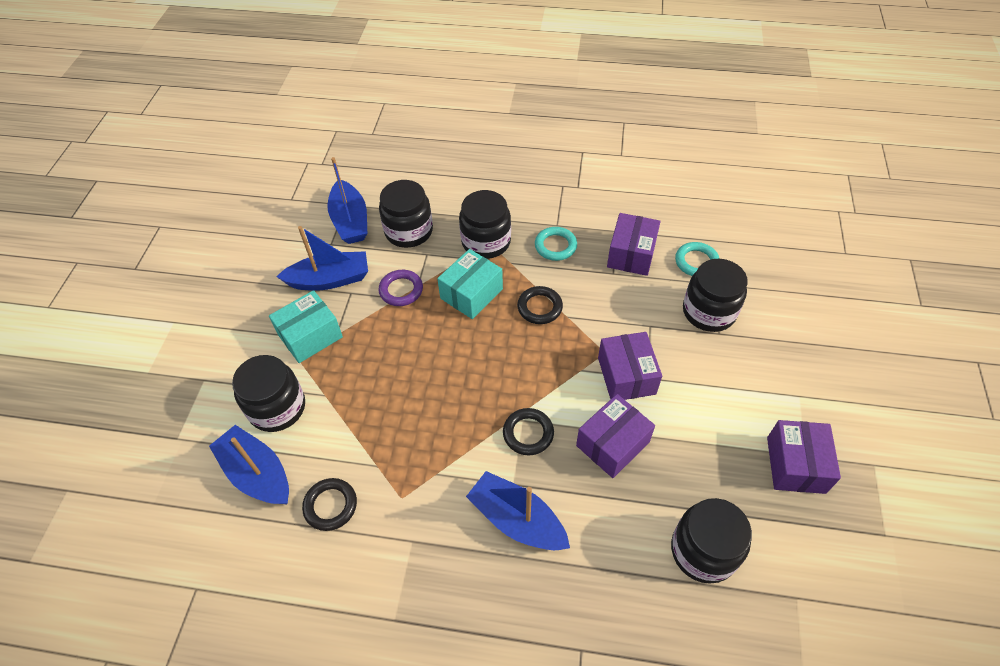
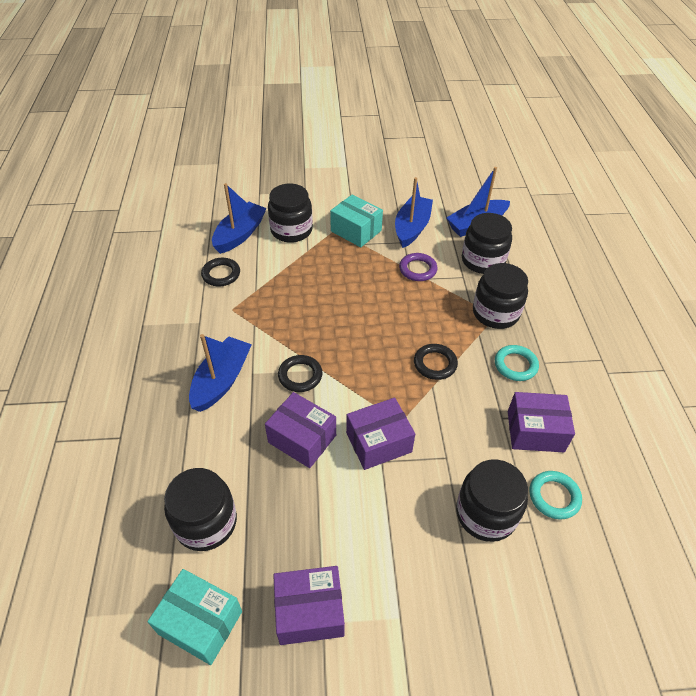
camera: 75 degrees right, 5 degrees down
blue boat [276,226,368,291] -> blue boat turned 135 degrees counterclockwise [395,177,433,248]
turquoise box [437,249,503,319] -> turquoise box moved to [147,569,242,665]

